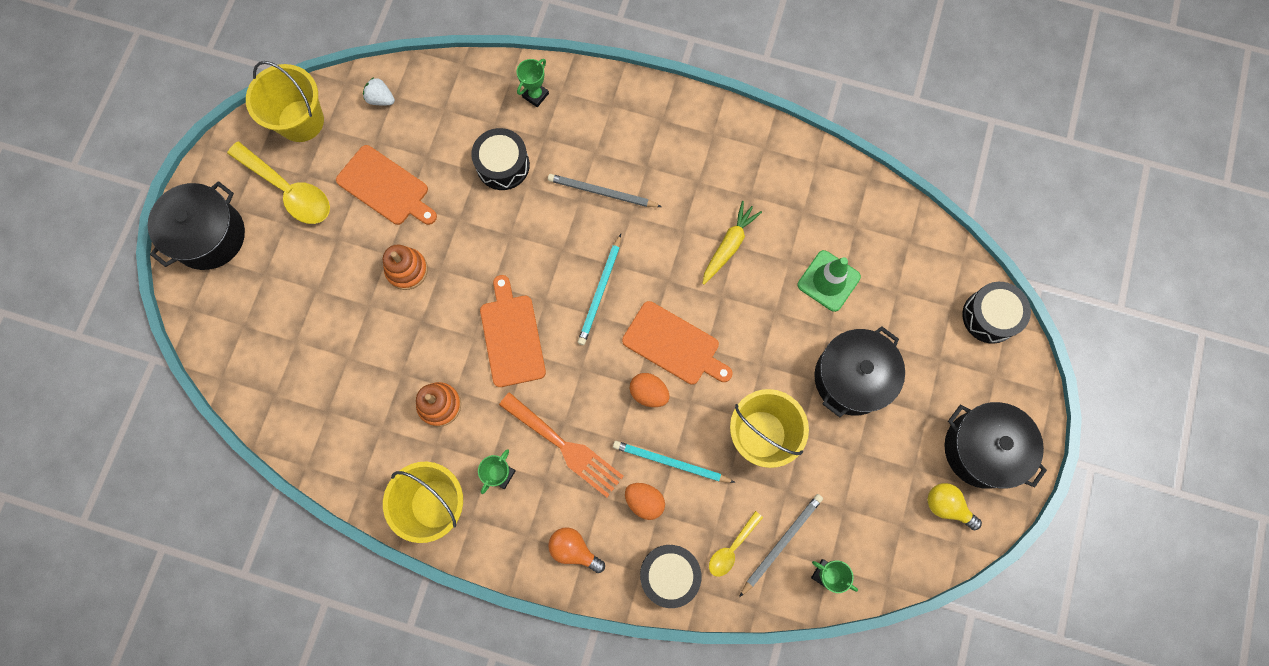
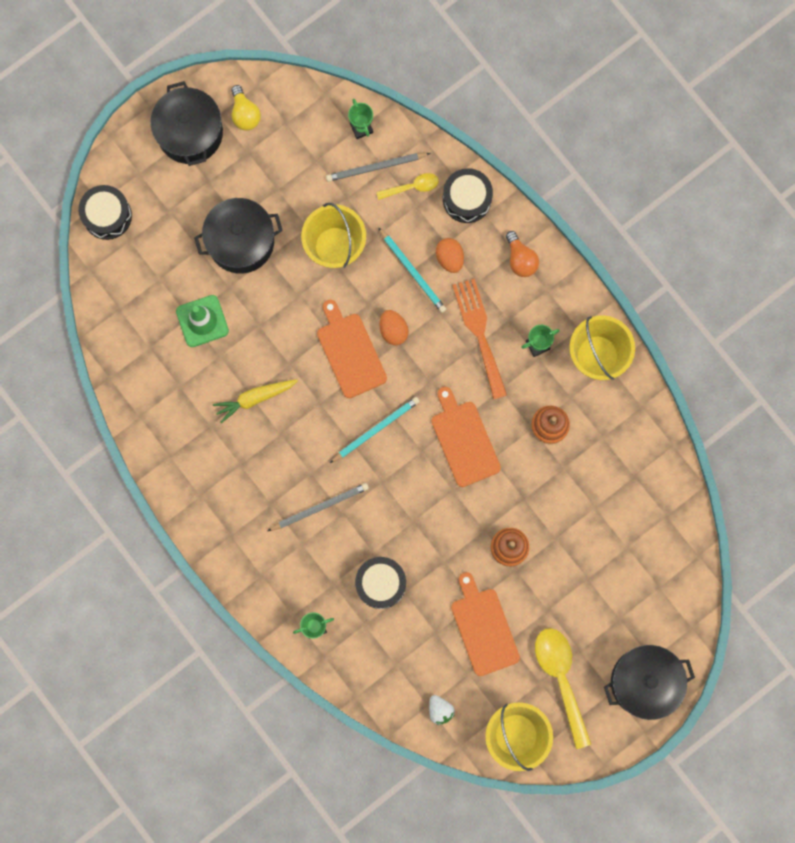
camera: 145 degrees left, 5 degrees up
orange cutting board [480,275,546,387] -> orange cutting board turned 135 degrees clockwise [431,387,501,487]
grey pencil [548,174,662,207] -> grey pencil turned 75 degrees counterclockwise [268,483,369,531]

